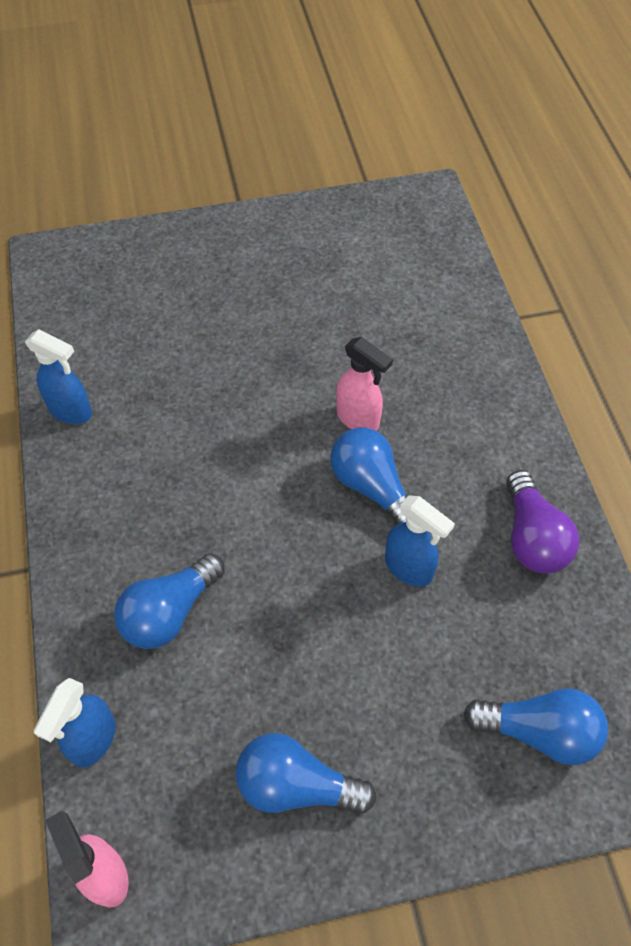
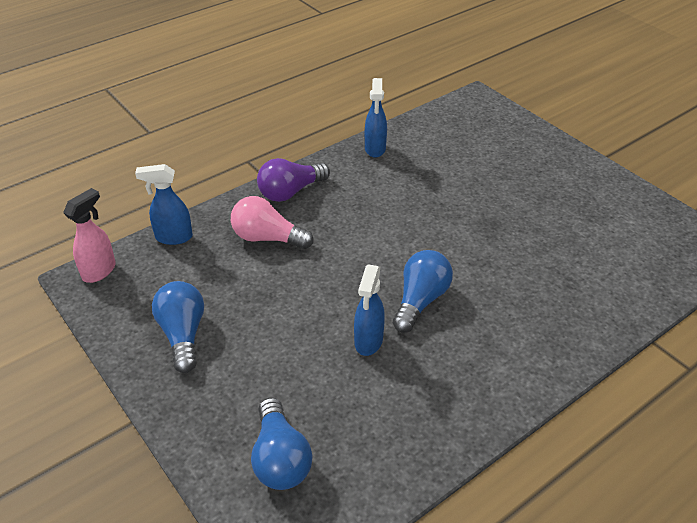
camera: 65 degrees right, 15 degrees down
blue light bulb [114,553,225,649] -> pink light bulb [231,196,314,249]
pink spray bottle [336,337,393,431] -> none
purple light bulb [506,470,579,574] -> purple light bulb moved to [257,158,330,202]

